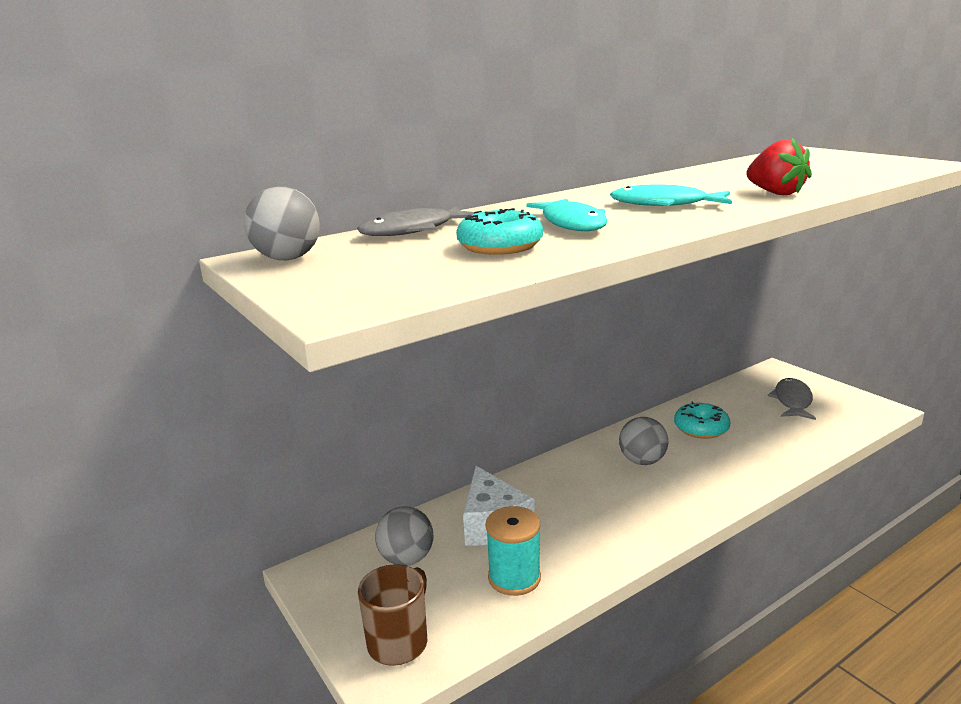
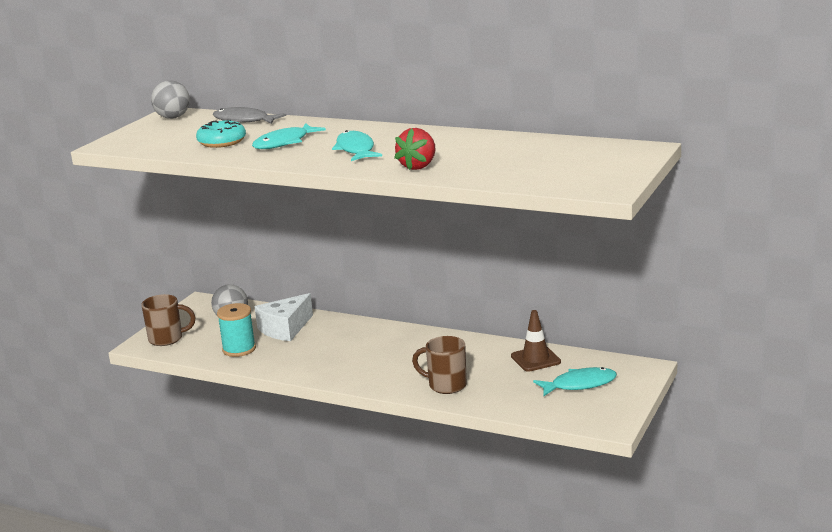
camera: 60 degrees right, 0 degrees up
grey ball [619,417,668,465] -> none
turquoise donut [674,402,730,439] -> none
grey fish [767,378,816,420] -> turquoise fish [533,367,617,396]
none -> brown mug [412,336,467,394]
none -> brown traffic cone [511,310,561,372]

